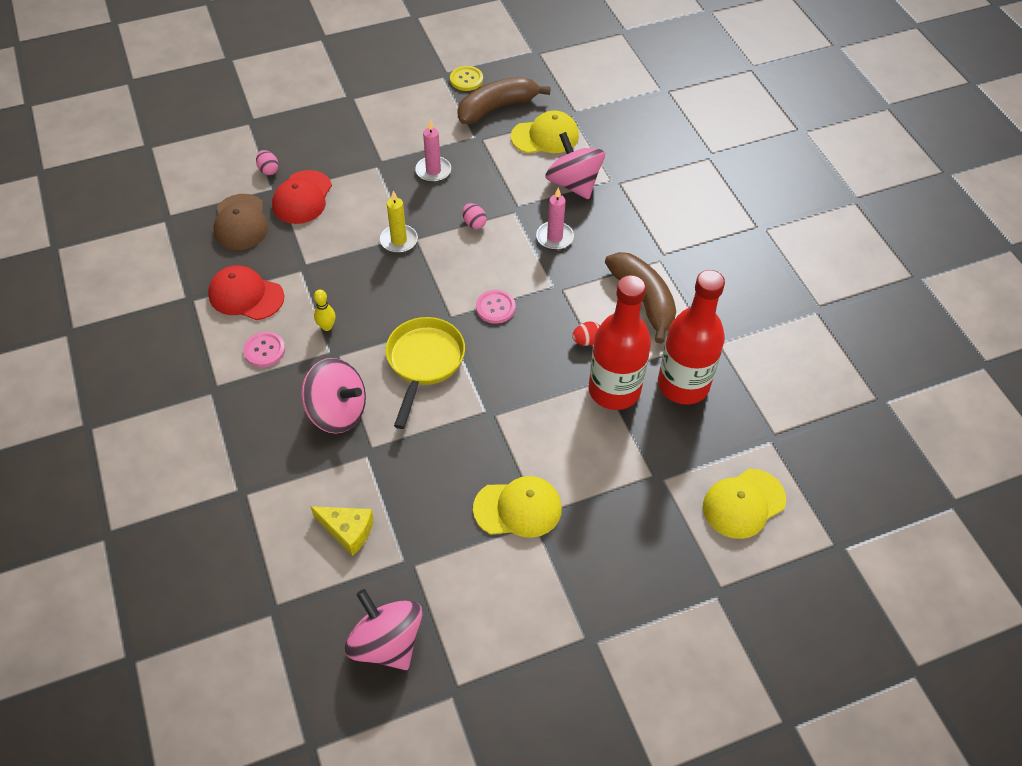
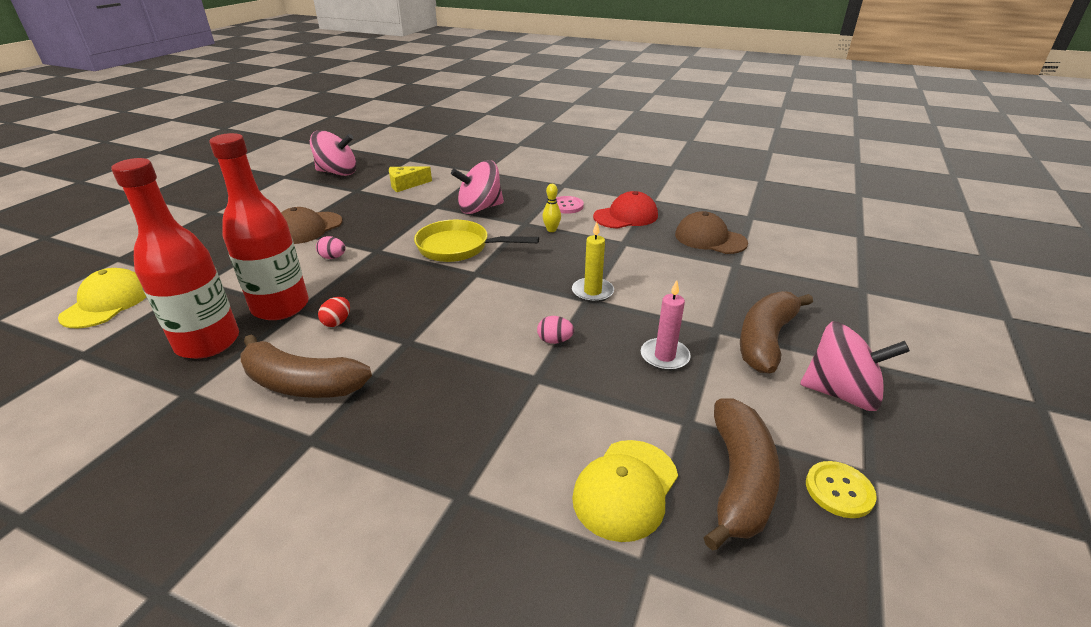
camera: 135 degrees right, 20 degrees down
pink egg [256,150,279,175] -> pink egg moved to [316,236,346,259]
red cap [272,170,332,224] -> none
yellow pan [385,317,465,429] -> yellow pan turned 135 degrees clockwise [414,220,539,262]
yellow cap [473,476,562,538] -> brown cap [281,207,343,244]
pink button [476,290,515,324] -> none
pink candle [536,187,574,250] -> none
pink spinning top [545,132,605,199] -> pink spinning top moved to [800,321,910,411]
none -> brown banana [740,291,813,373]

